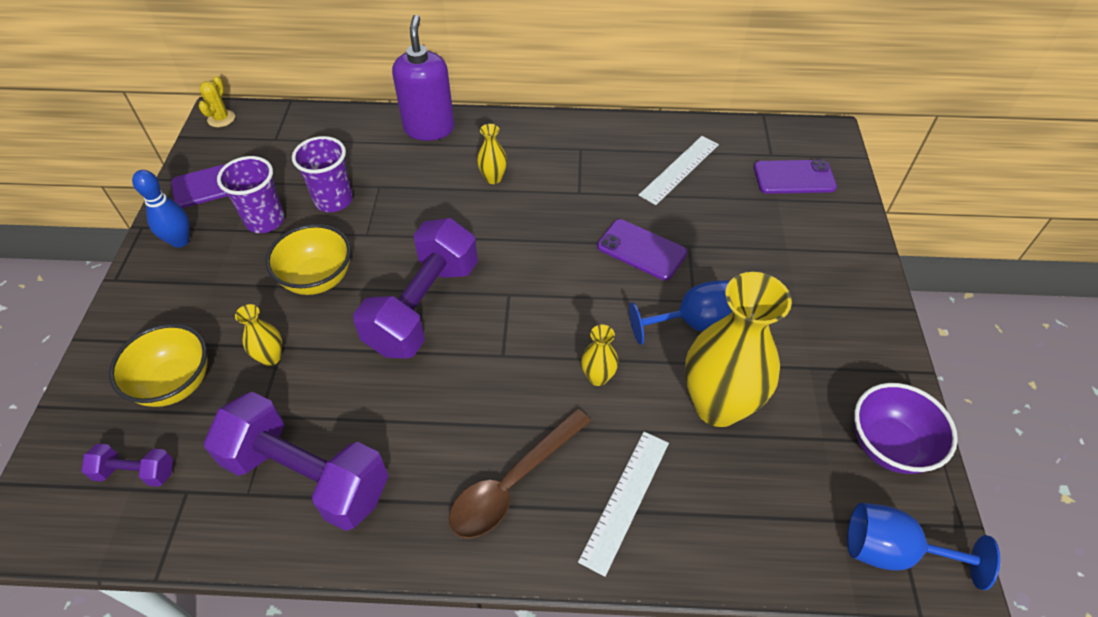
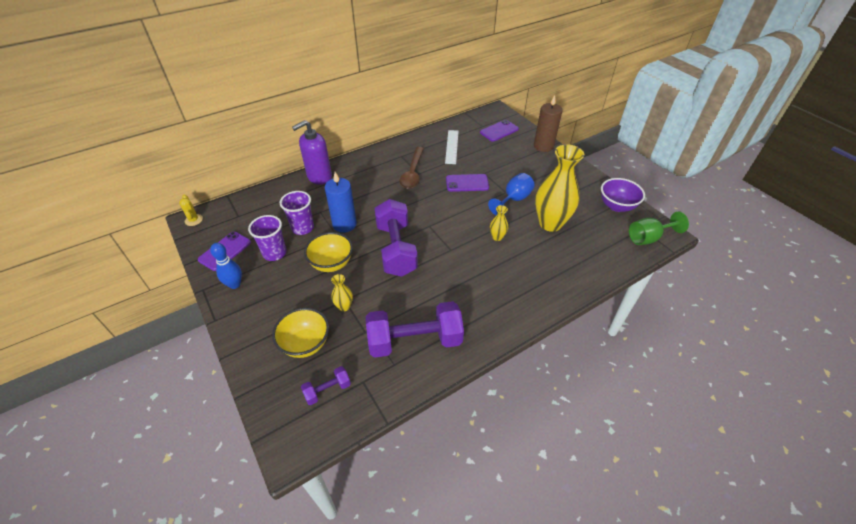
camera: 35 degrees left, 5 degrees down
purple soap dispenser [392,15,455,141] -> purple soap dispenser turned 90 degrees counterclockwise [292,120,332,185]
brown spoon [449,408,591,538] -> brown spoon moved to [399,147,424,189]
yellow vase [477,124,507,184] -> none
white ruler [578,432,669,577] -> none
blue goblet [847,503,1000,590] -> green goblet [629,211,689,245]
none -> blue candle [325,172,357,233]
none -> brown candle [534,95,563,152]

